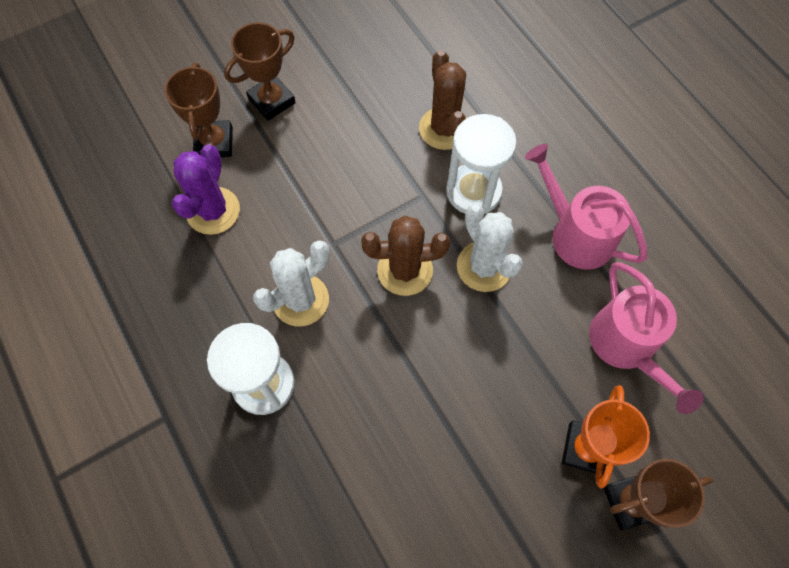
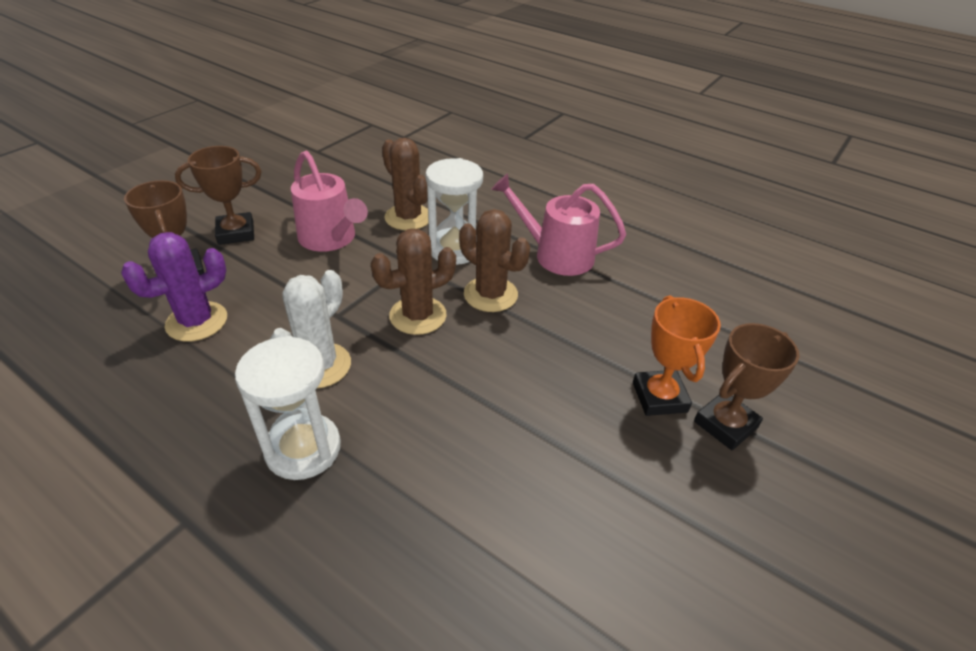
camera: 25 degrees left, 25 degrees down
purple cactus [172,144,240,235] -> purple cactus turned 60 degrees clockwise [121,232,227,342]
brown trophy [224,22,296,121] -> brown trophy turned 45 degrees clockwise [175,146,262,245]
white cactus [457,204,523,292] -> brown cactus [459,209,530,312]
pink watering can [589,263,704,414] -> pink watering can moved to [291,151,368,252]

